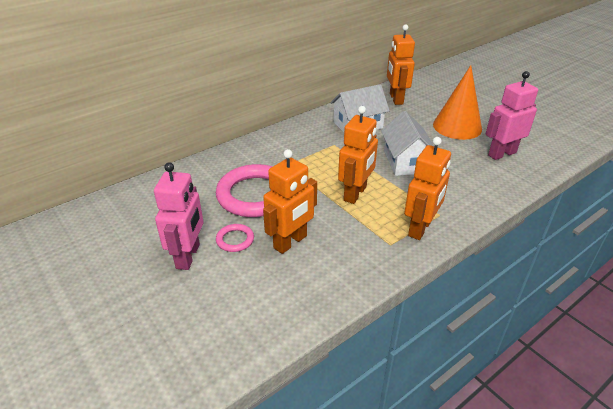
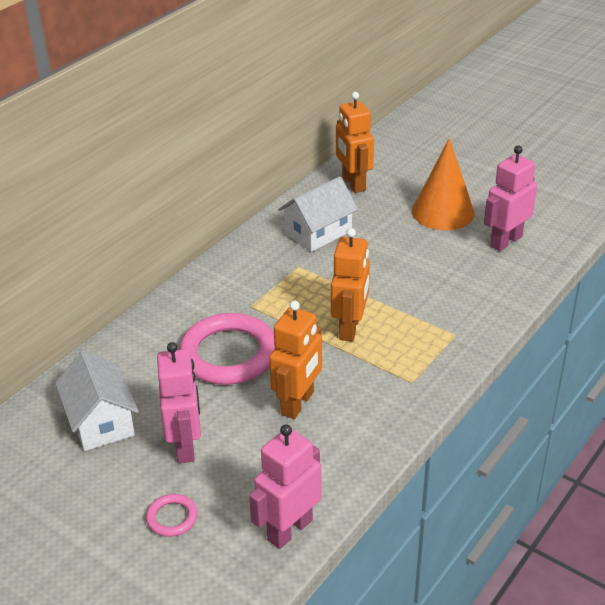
camera: 15 degrees left, 0 degrees up
pink ring [216,224,254,252] -> pink ring moved to [146,494,198,537]
white house [381,111,434,176] -> white house moved to [55,350,139,451]
orange robot [404,137,451,240] -> none
none -> pink robot [249,424,322,549]

